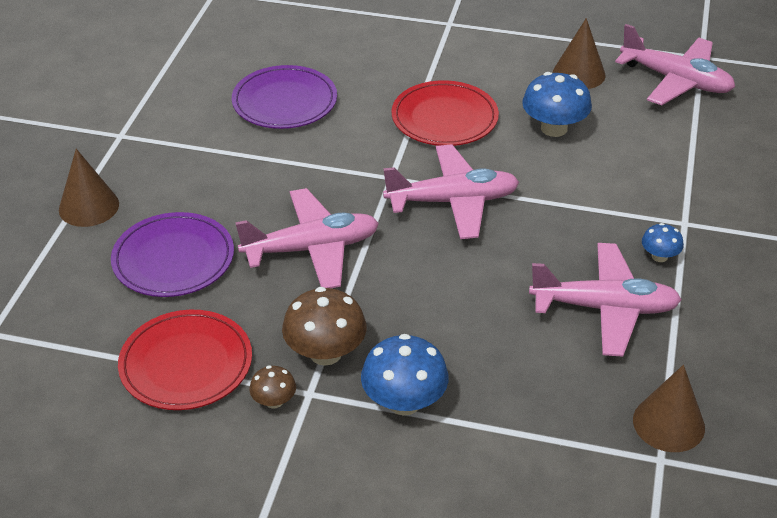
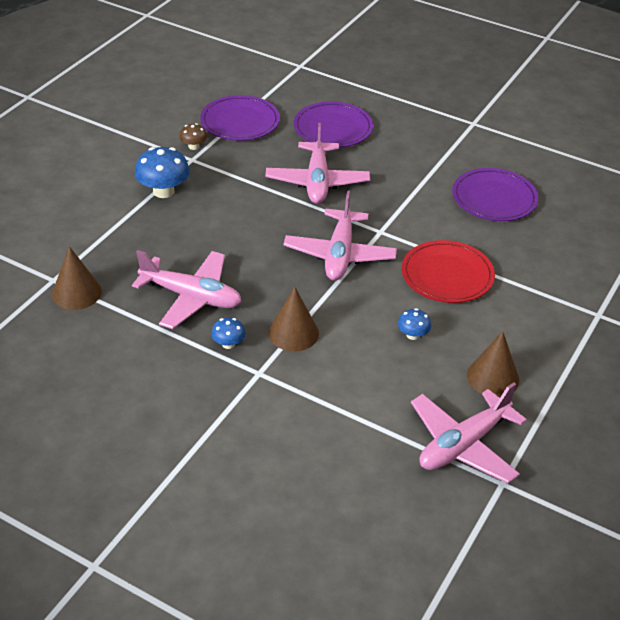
camera: 105 degrees right, 0 degrees up
brown cone [59,149,119,227] -> brown cone moved to [268,287,319,351]
red plate [118,310,252,410] -> purple plate [200,95,280,141]
brown mushroom [282,287,367,366] -> none
blue mushroom [522,72,592,137] -> blue mushroom [398,308,431,340], size x0.54
pink plane [529,243,682,357] -> pink plane turned 90 degrees counterclockwise [132,250,242,329]

